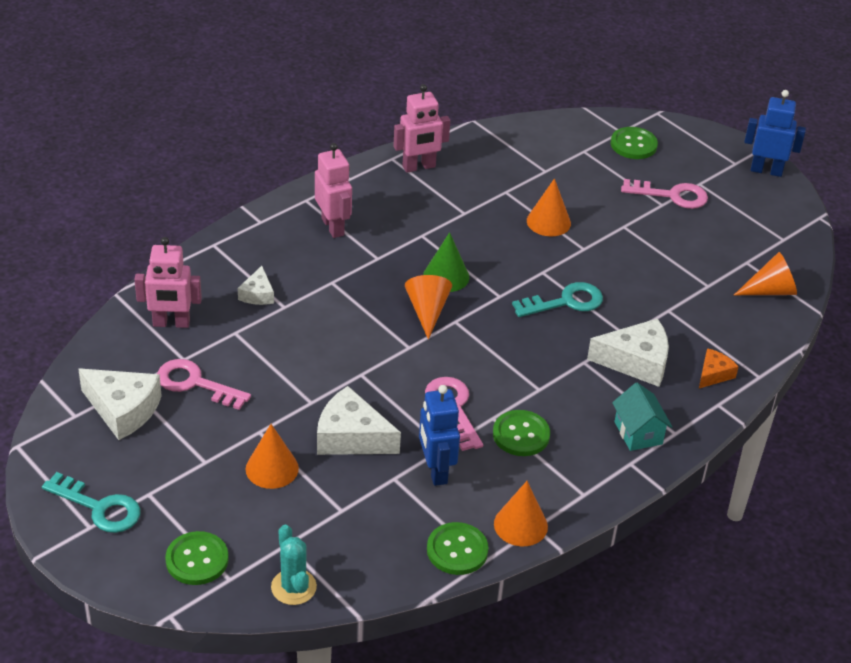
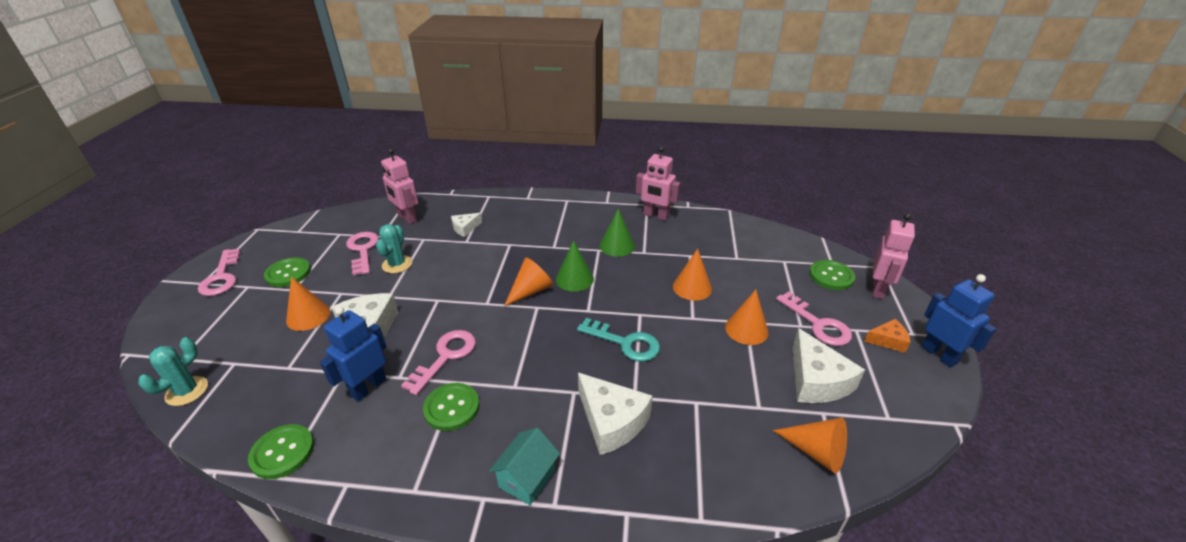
camera: 50 degrees right, 5 degrees down
turquoise key [42,472,141,533] -> pink key [198,248,241,296]
white cheese [78,369,162,440] -> white cheese moved to [793,328,865,403]
green button [165,531,229,585] -> green button moved to [264,257,311,287]
pink robot [315,143,352,238] -> pink robot moved to [872,213,915,299]
orange cone [494,481,548,546] -> orange cone moved to [725,290,769,345]
orange cheese [699,348,739,388] -> orange cheese moved to [864,319,911,353]
none -> turquoise cactus [376,224,412,273]
none -> green cone [600,209,635,257]

